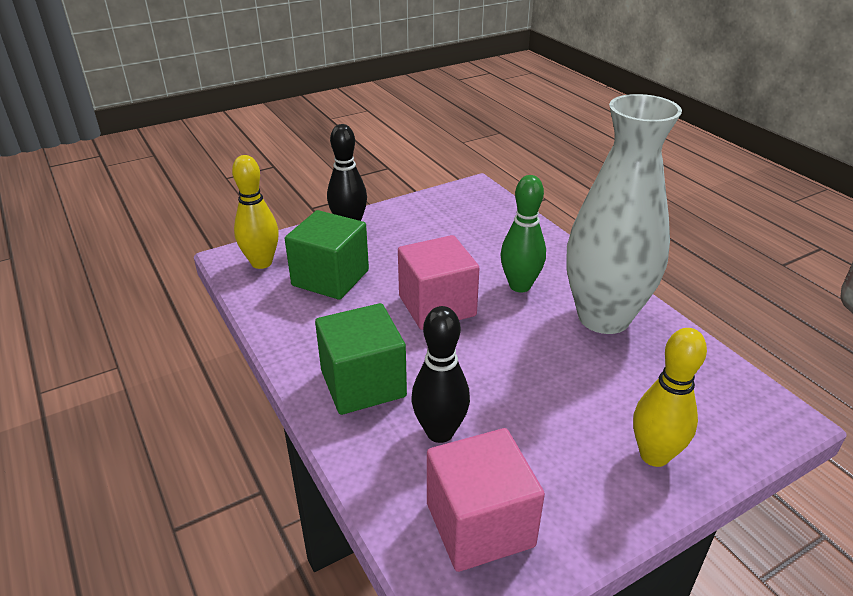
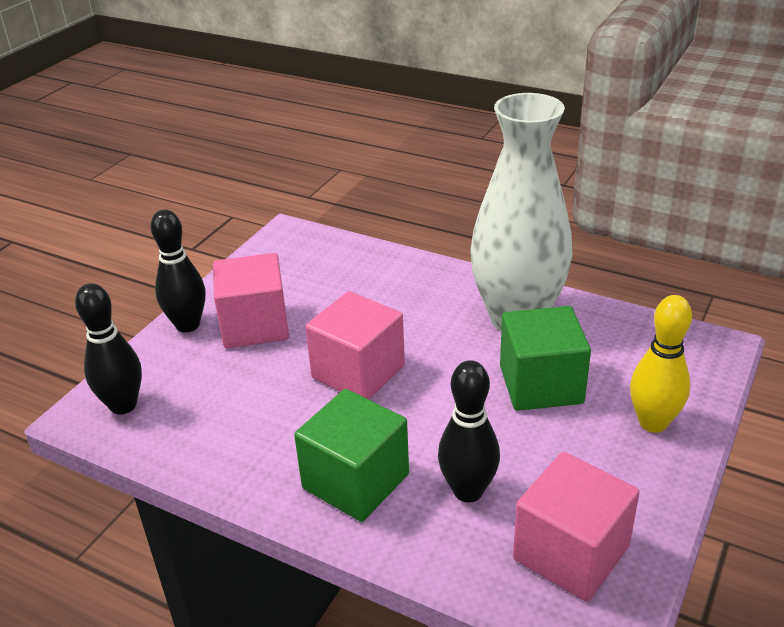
camera: 30 degrees left, 0 degrees up
yellow bowling pin [232,155,279,269] -> black bowling pin [75,283,142,415]
green cube [285,210,369,300] -> green cube moved to [500,306,591,411]
green bowling pin [501,175,546,292] -> none
none -> pink cube [213,253,289,348]

